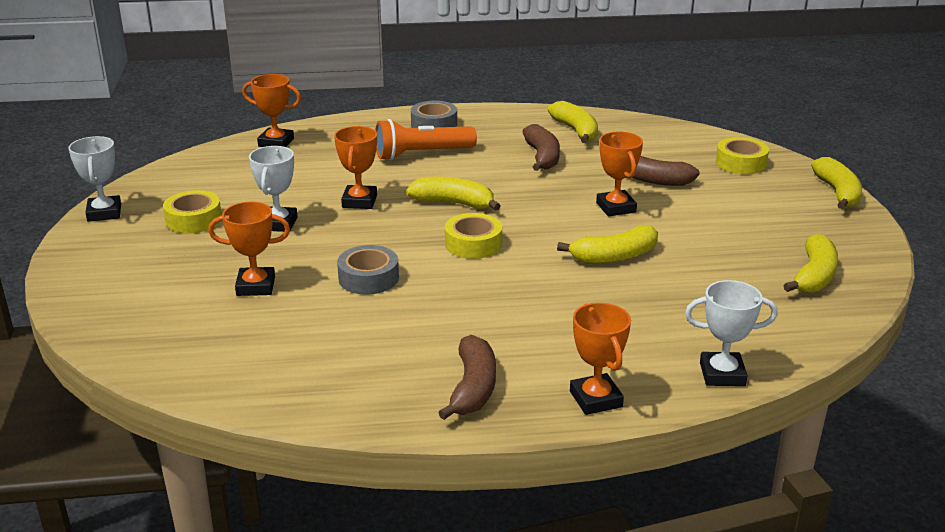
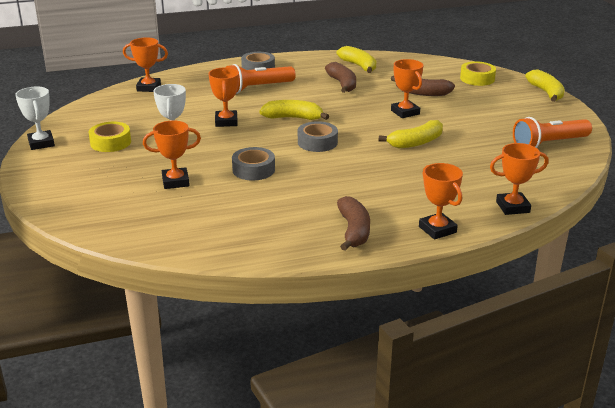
camera: 10 degrees left, 0 degrees up
yellow tape [445,213,502,259] -> grey tape [298,121,338,152]
white trophy [685,280,778,386] -> orange trophy [490,143,549,215]
yellow banana [783,234,838,293] -> orange flashlight [513,117,592,148]

